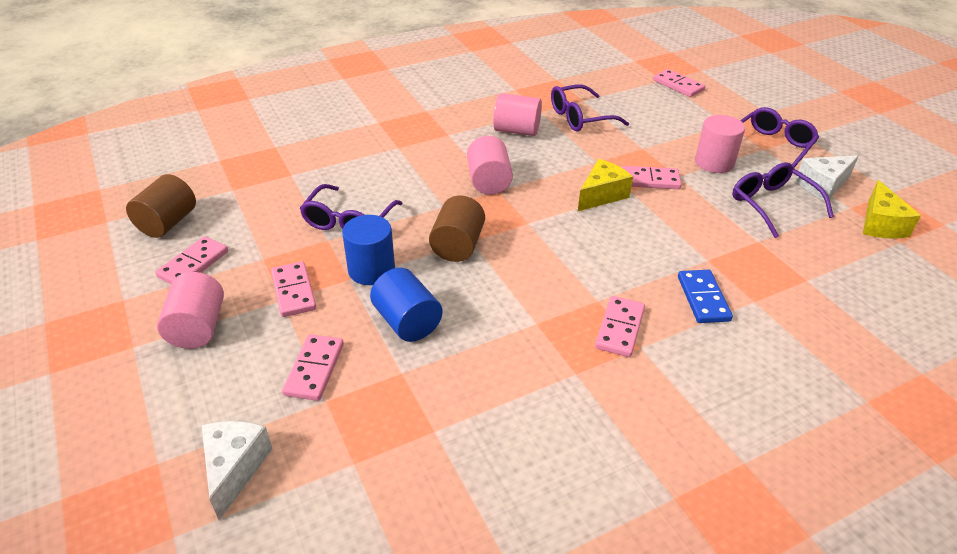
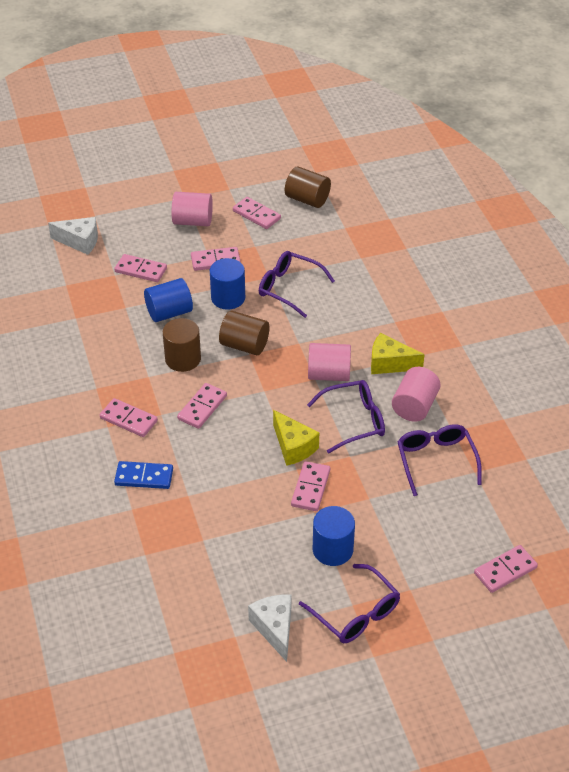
camera: 100 degrees right, 5 degrees up
pink cylinder [695,115,745,173] -> blue cylinder [313,506,355,566]
purple glasses [732,162,834,238] -> purple glasses moved to [307,380,385,453]
yellow cheese [863,180,921,239] -> yellow cheese moved to [371,333,425,374]
none -> brown cylinder [163,318,201,372]
none -> pink domino [177,383,227,429]

